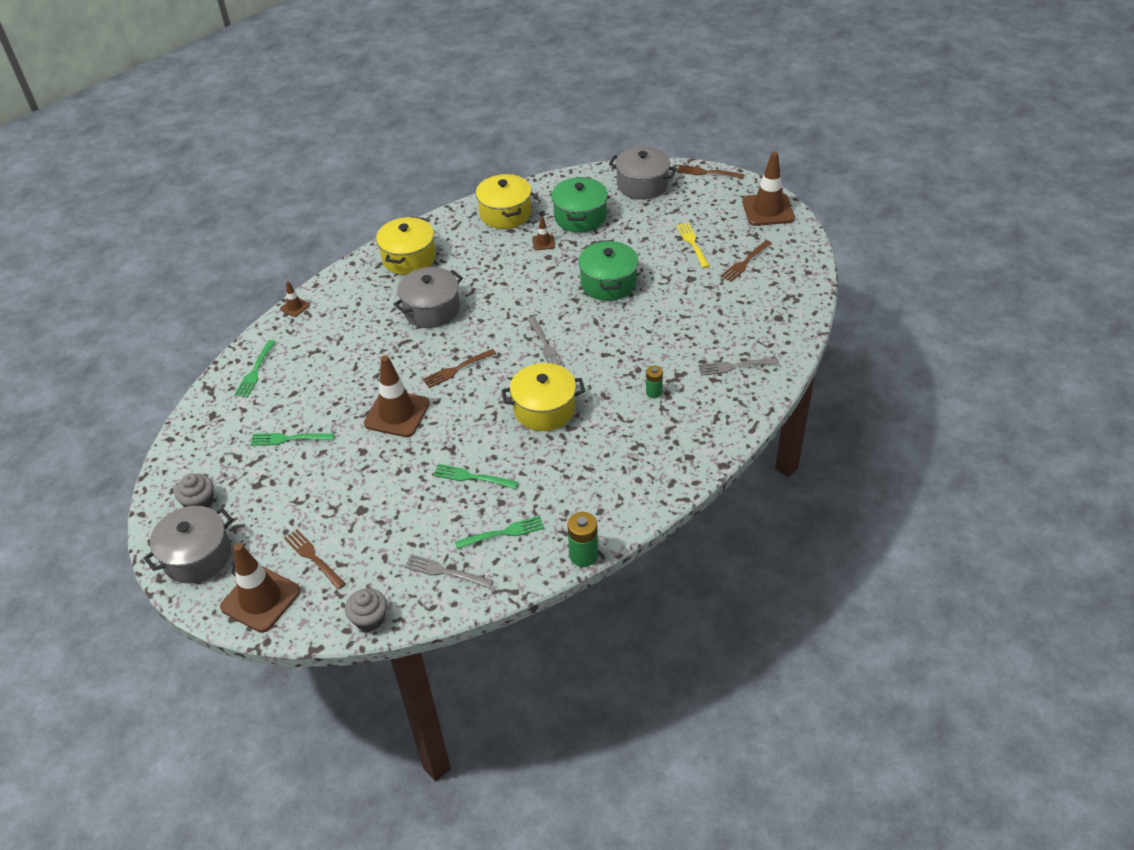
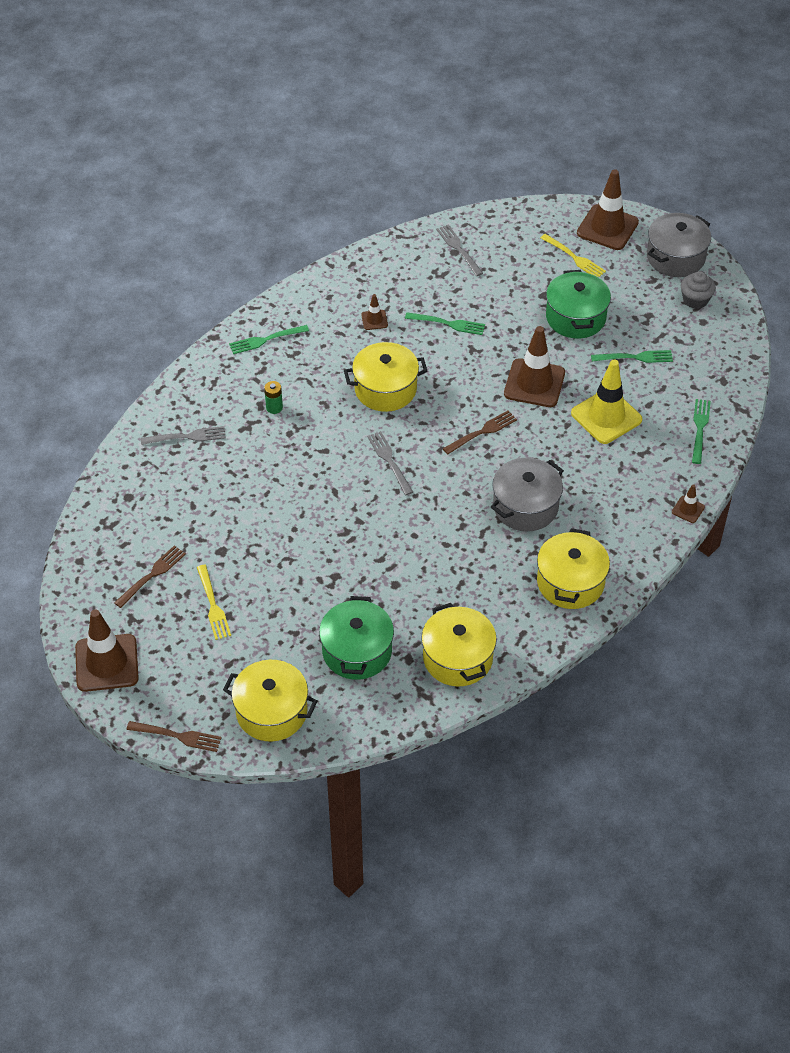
camera: 175 degrees right, 5 degrees up
brown fork [284,529,346,590] -> yellow fork [541,234,606,277]
grey cupcake [345,588,387,631] -> none
grey fork [404,554,494,588] -> grey fork turned 135 degrees counterclockwise [436,225,483,276]
green fork [455,516,544,549] -> green fork moved to [229,325,309,354]
brown traffic cone [532,217,555,250] -> brown traffic cone moved to [361,294,388,330]
green battery [567,512,598,567] -> none
green pot [578,240,638,301] -> green pot moved to [546,270,611,338]
grey pot [609,146,677,200] -> yellow pot [223,660,317,742]
none -> yellow traffic cone [571,360,642,444]

